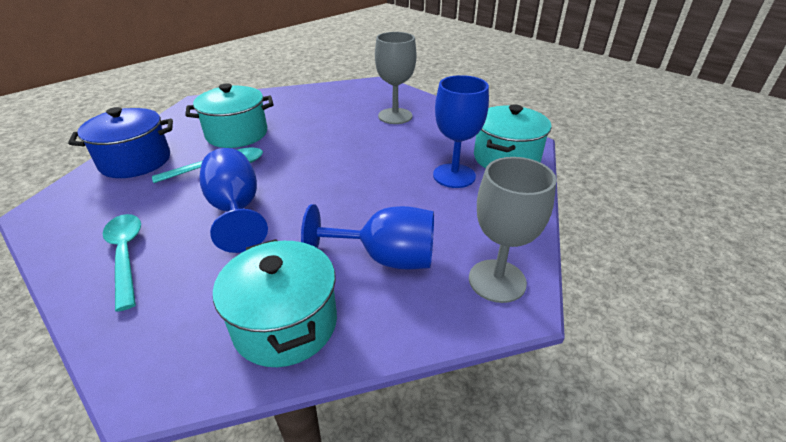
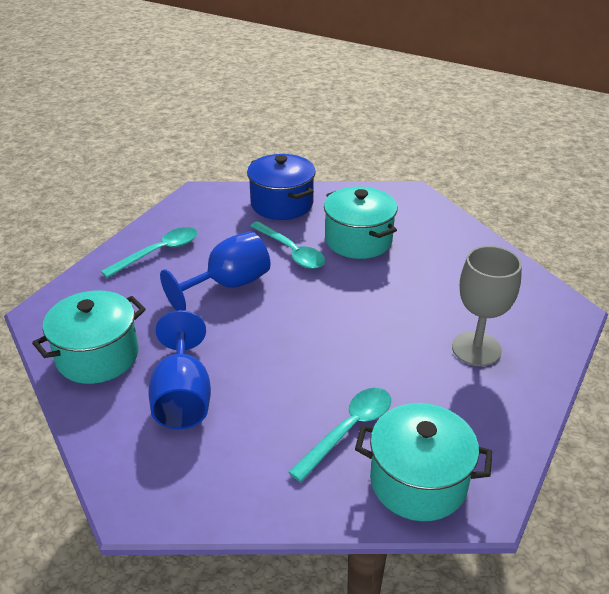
camera: 75 degrees right, 0 degrees up
blue goblet [433,75,489,188] -> turquoise spoon [288,388,391,482]
grey goblet [469,157,557,303] -> none

